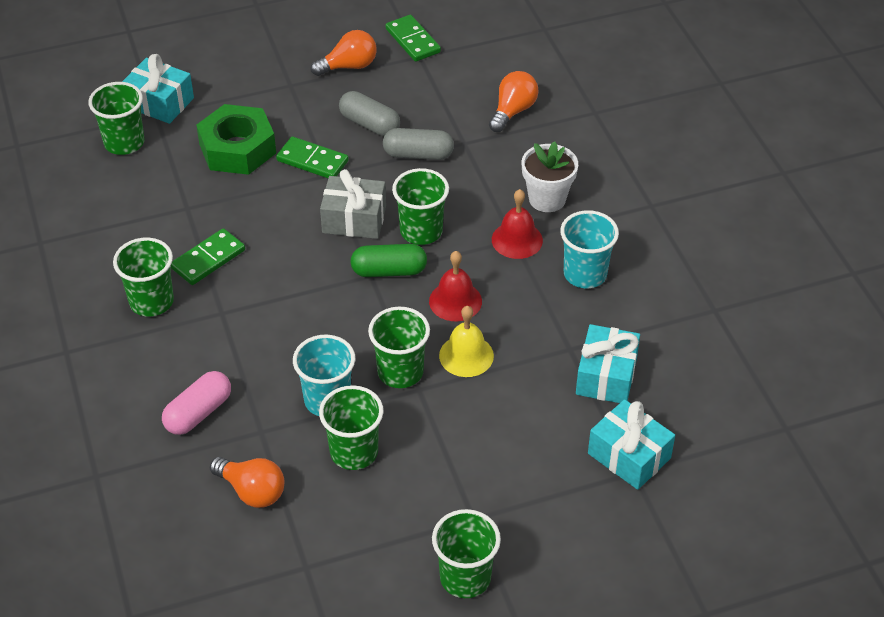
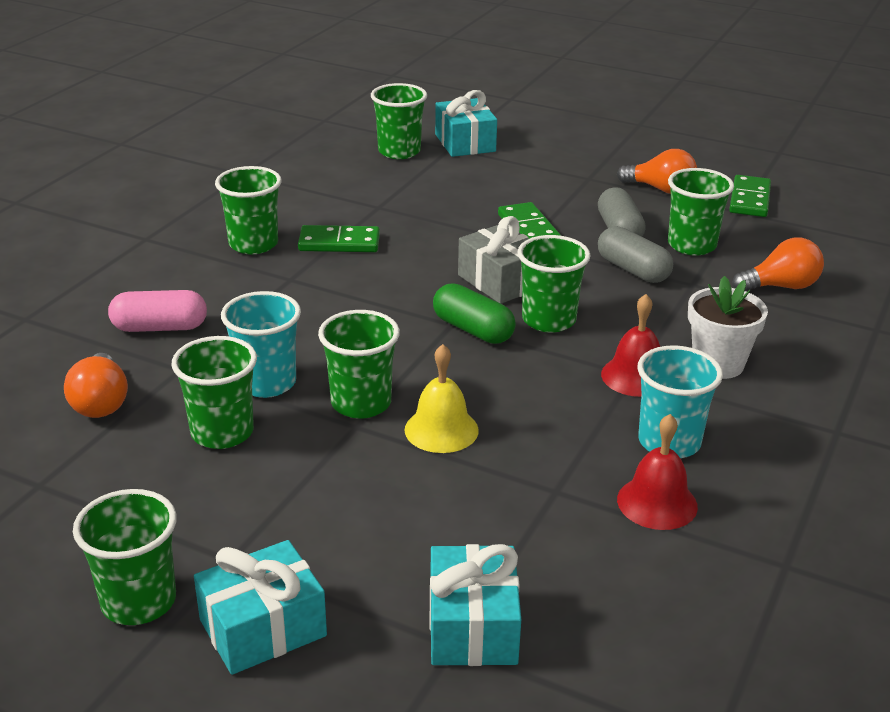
camera: 45 degrees right, 15 degrees down
green nut [196,104,276,175] -> none
red bell [429,251,482,321] -> red bell moved to [617,414,698,530]
turquoise gift [576,324,640,403] -> turquoise gift moved to [194,540,327,675]
none -> green cup [668,168,734,256]

